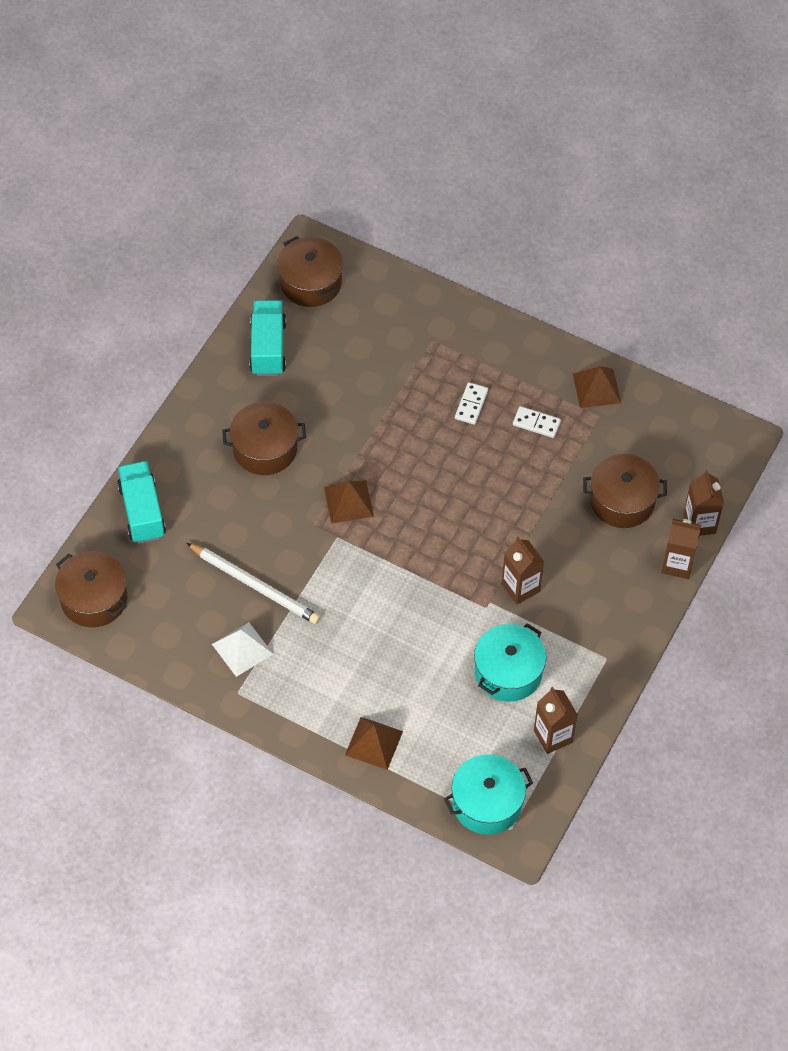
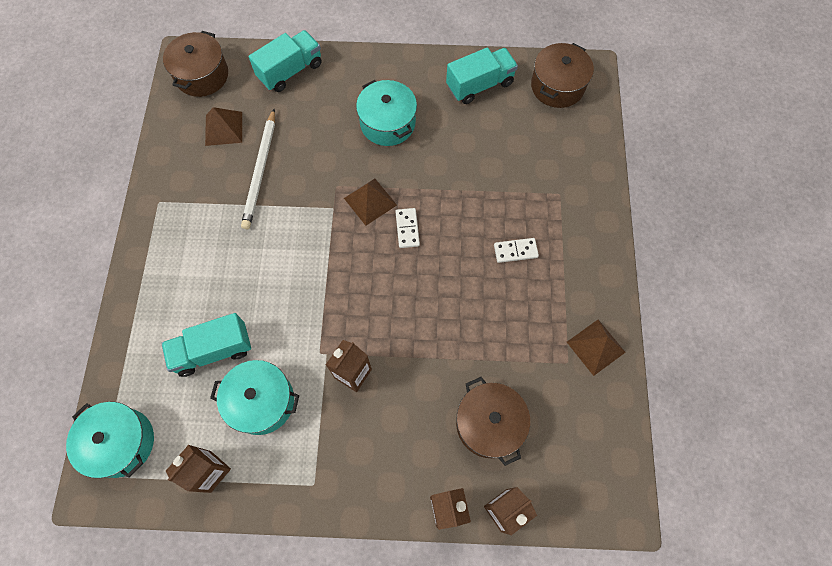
camera: 65 degrees right, 10 degrees up
white pyramid [212,622,273,677] -> none
brown pot [222,402,306,475] -> turquoise pot [356,80,417,146]
brown pyramid [345,717,403,770] -> brown pyramid moved to [205,107,242,146]
white domino [513,406,561,438] -> white domino moved to [395,208,420,248]
none -> turquoise truck [161,313,251,377]

